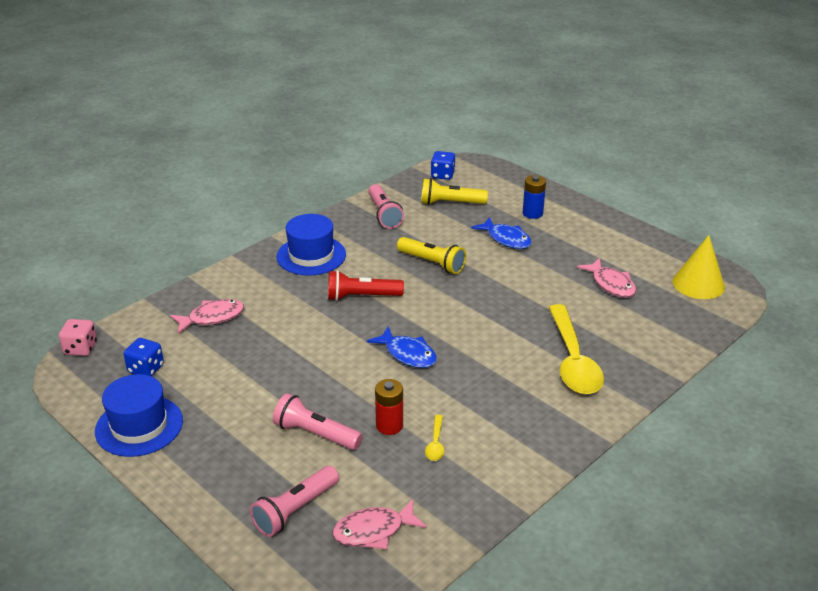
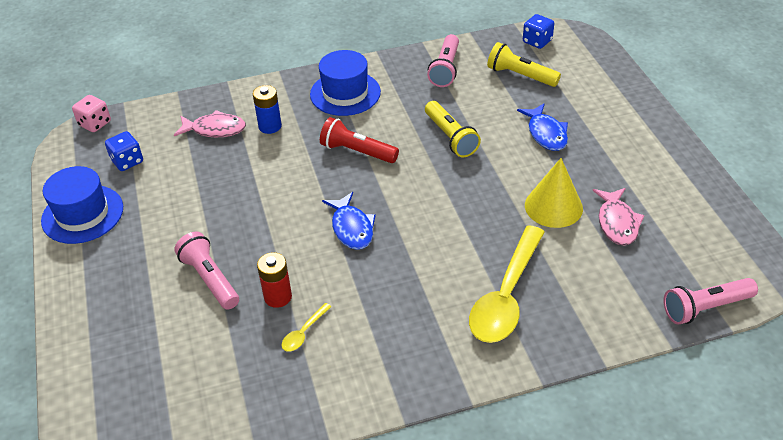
camera: 30 degrees right, 10 degrees up
pink flashlight [250,466,339,537] -> pink flashlight moved to [663,278,758,325]
pink fish [332,499,427,549] -> none
blue battery [523,175,546,219] -> blue battery moved to [253,85,282,134]
yellow cone [673,235,725,299] -> yellow cone moved to [525,158,583,228]

